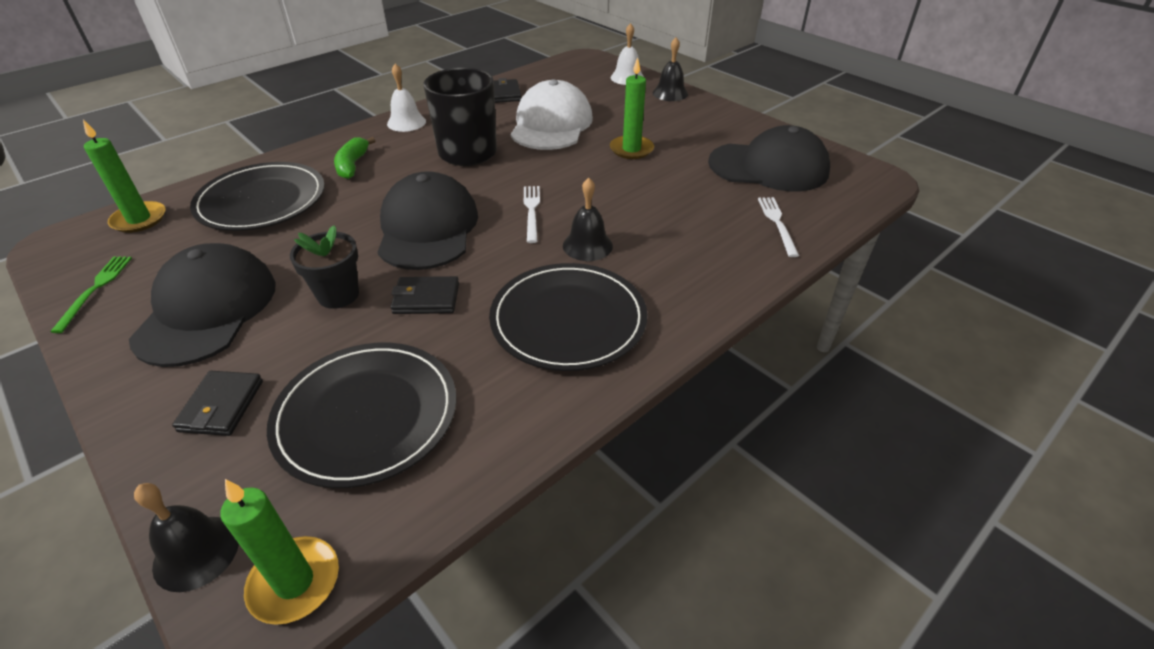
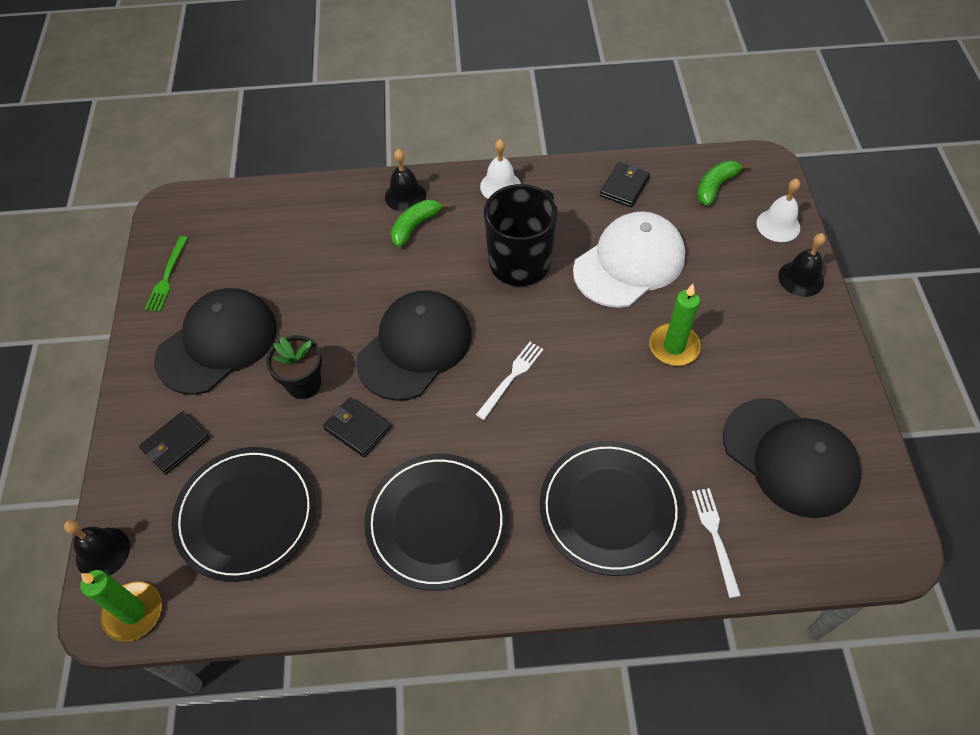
camera: 40 degrees right, 15 degrees up
green fork [50,257,132,333] -> green fork turned 150 degrees clockwise [145,236,188,312]
green candle [83,119,165,233] -> none
black plate [190,162,325,231] -> black plate moved to [539,441,684,576]
black bell [563,178,613,261] -> black bell moved to [385,149,426,212]
white fork [758,197,799,257] -> white fork turned 45 degrees counterclockwise [692,488,741,598]
none -> green banana [697,161,750,206]

